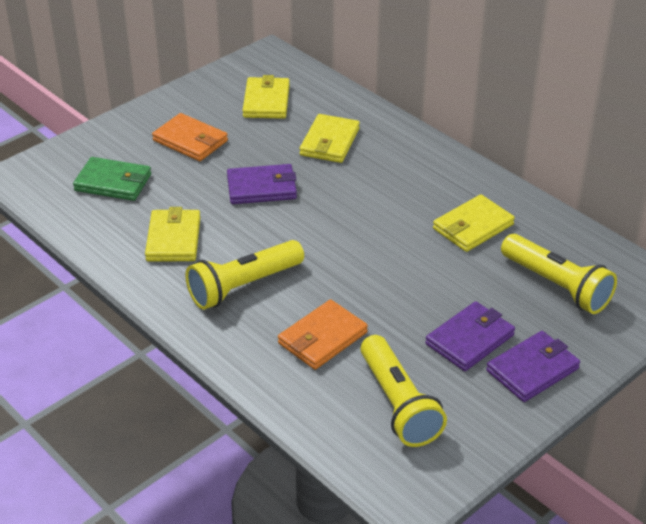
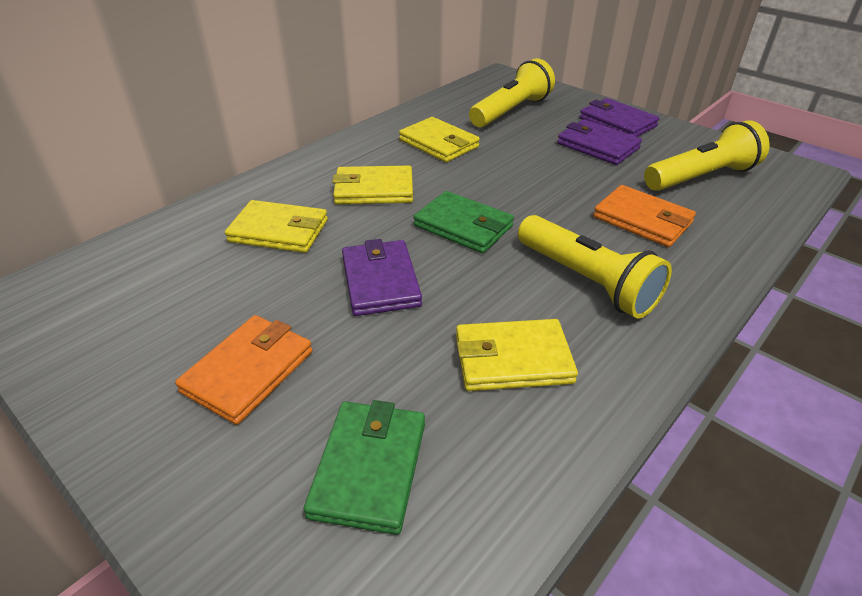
camera: 95 degrees left, 0 degrees up
yellow wallet [242,75,290,119] -> yellow wallet moved to [332,166,413,204]
none -> green wallet [413,191,514,253]

